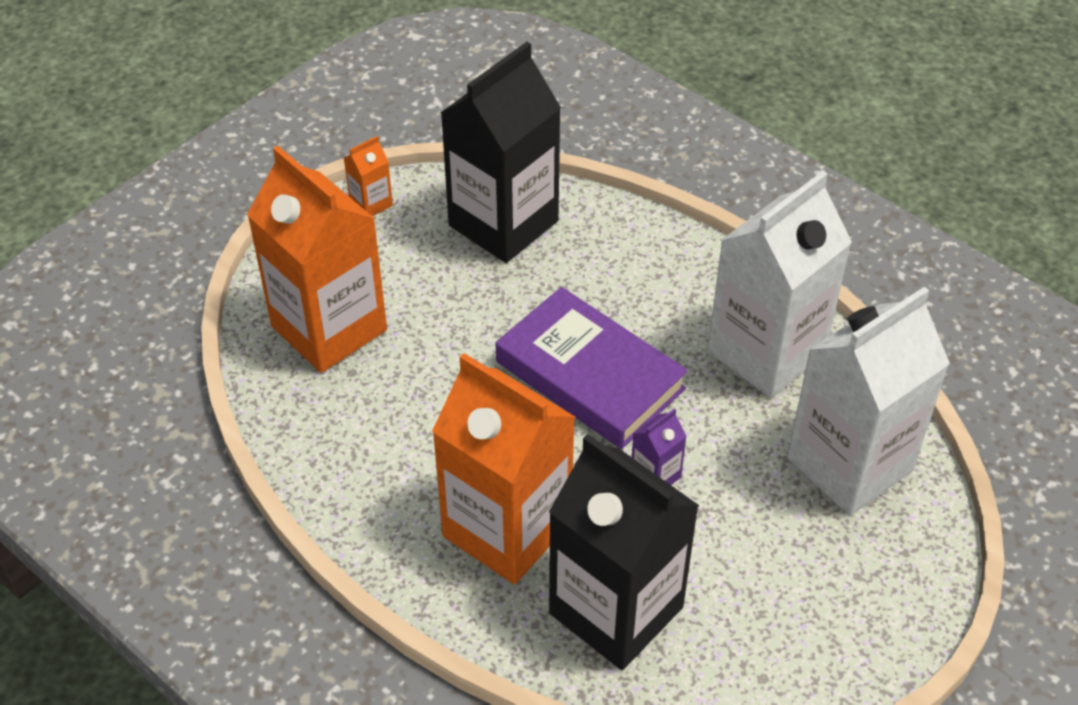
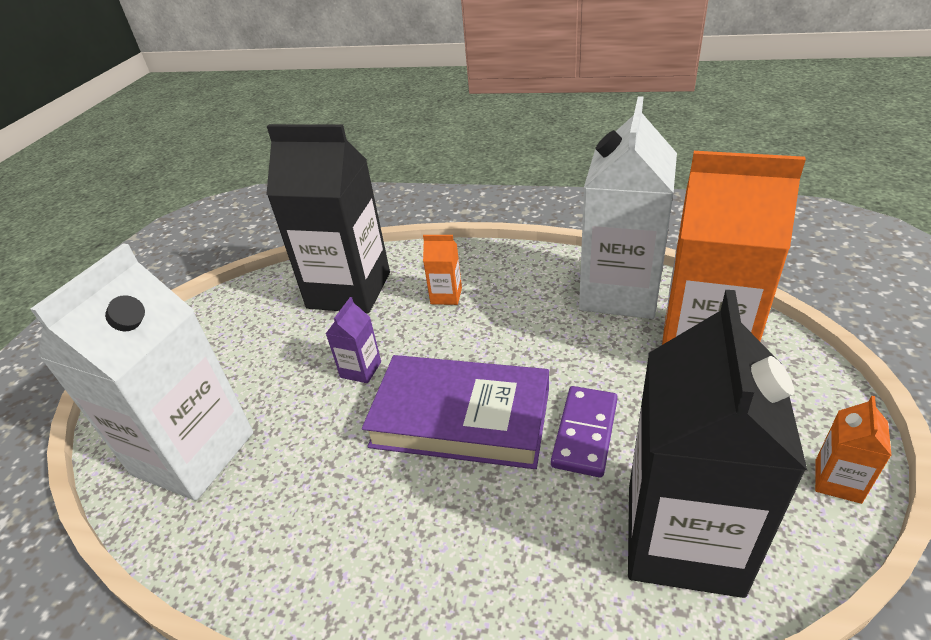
camera: 155 degrees right, 10 degrees down
orange carton [432,353,575,584] -> orange carton [423,235,462,305], size x0.40
white carton [707,171,852,398] -> white carton moved to [579,96,677,319]
none -> purple domino [551,386,618,478]

